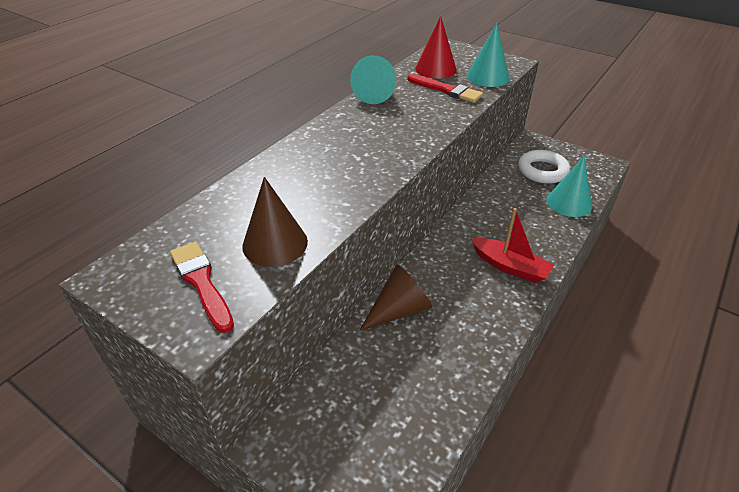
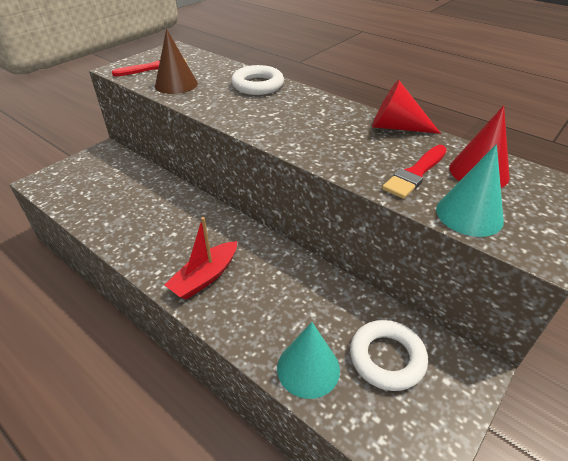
camera: 95 degrees right, 0 degrees up
turquoise cone [350,55,396,104] -> red cone [372,80,441,134]
brown cone [359,265,432,331] -> none
none -> white ring [231,65,284,95]

